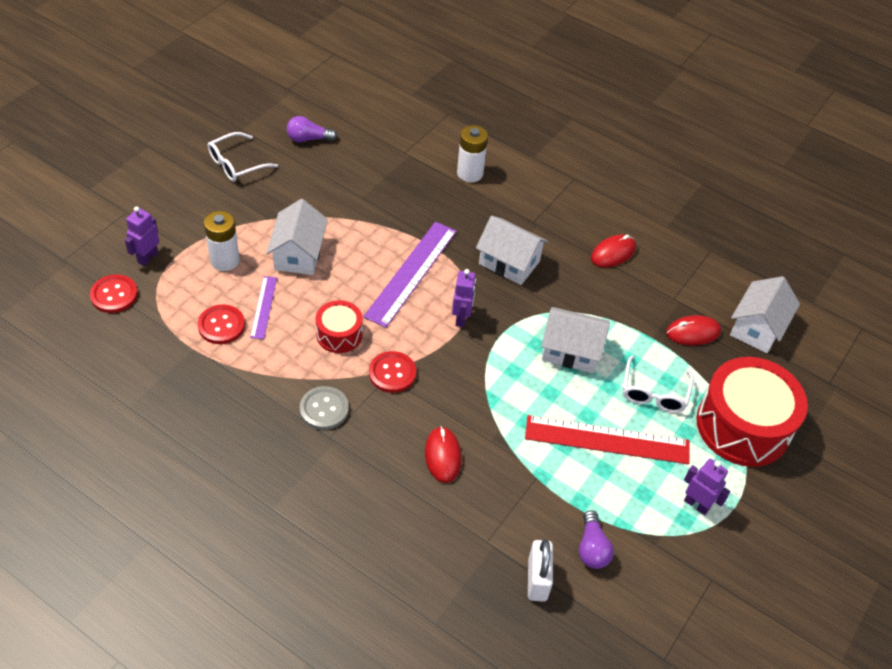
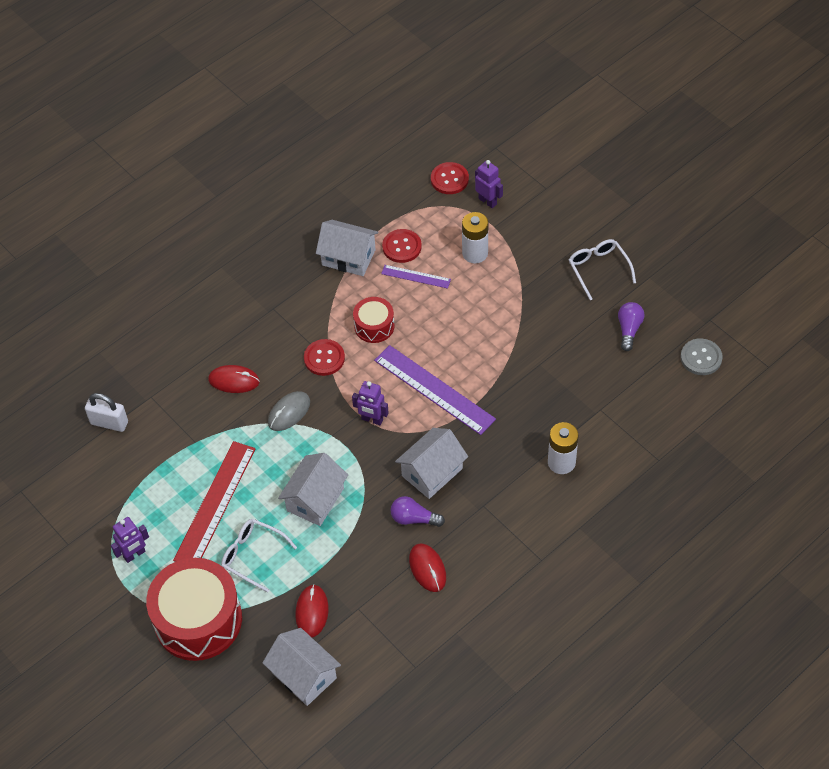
camera: 110 degrees right, 5 degrees up
white house [266,199,328,275] -> white house moved to [316,220,379,276]
grey button [300,386,349,430] -> grey button moved to [681,338,723,375]
purple light bulb [579,510,614,569] -> purple light bulb moved to [390,496,445,527]
none -> grey mouse [268,391,310,431]

